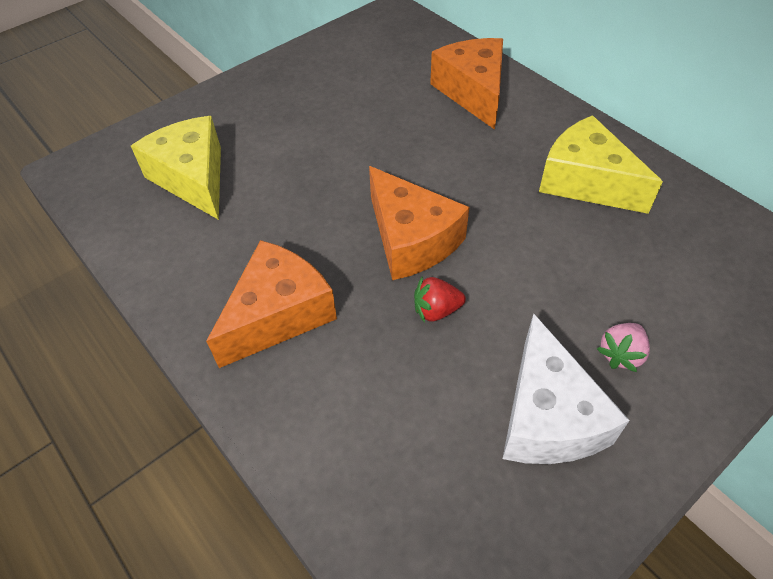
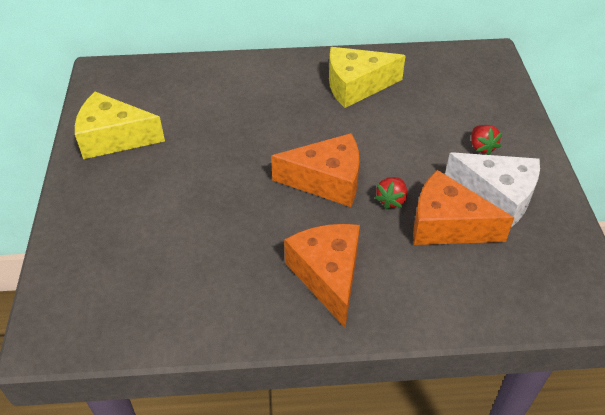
camera: 55 degrees left, 5 degrees down
yellow cheese [131,116,221,220] -> yellow cheese moved to [75,92,165,159]
orange cheese [430,38,503,130] -> orange cheese moved to [413,170,514,245]
pink strawberry [597,323,650,372] -> red strawberry [471,125,502,155]

